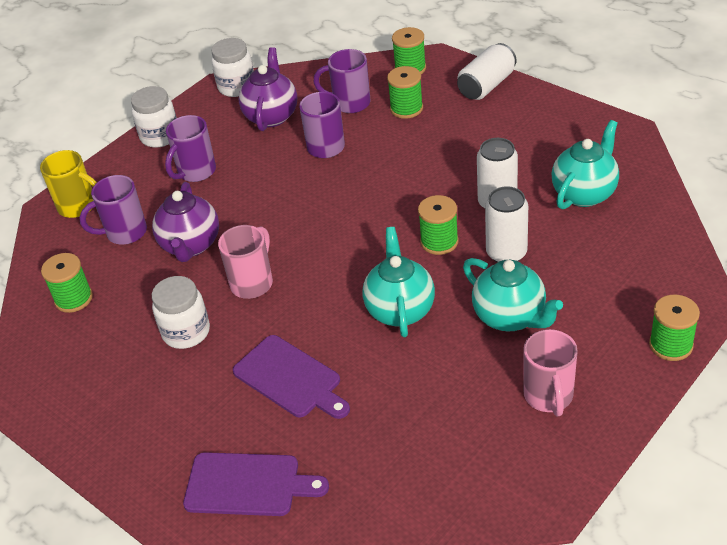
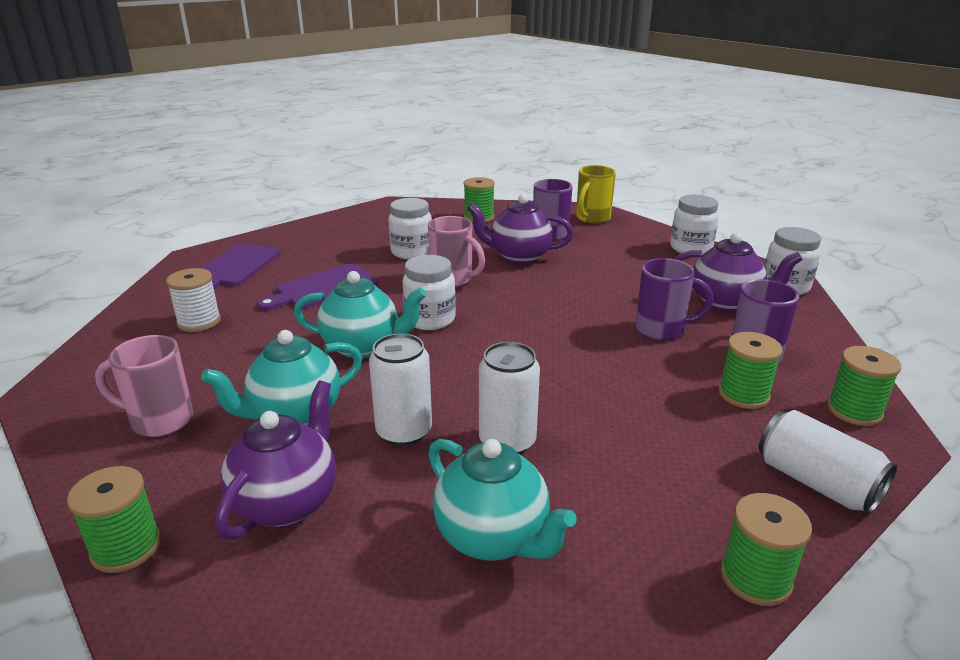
camera: 95 degrees right, 15 degrees down
purple mug [165,115,216,182] -> none
green spool [418,195,459,255] -> green spool moved to [721,493,812,606]
none -> white spool [166,268,221,332]
none -> purple teapot [215,381,336,539]
none -> white jar [403,255,456,330]

